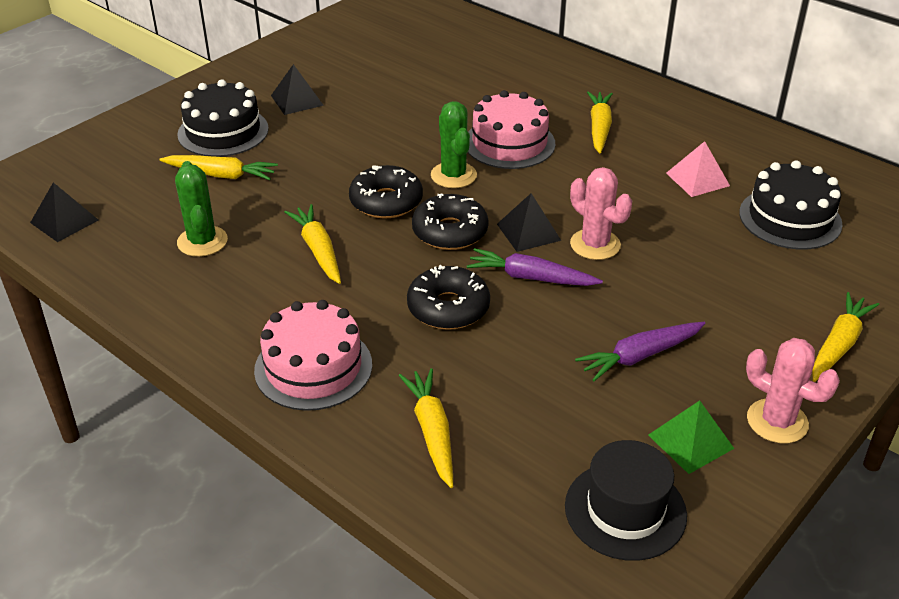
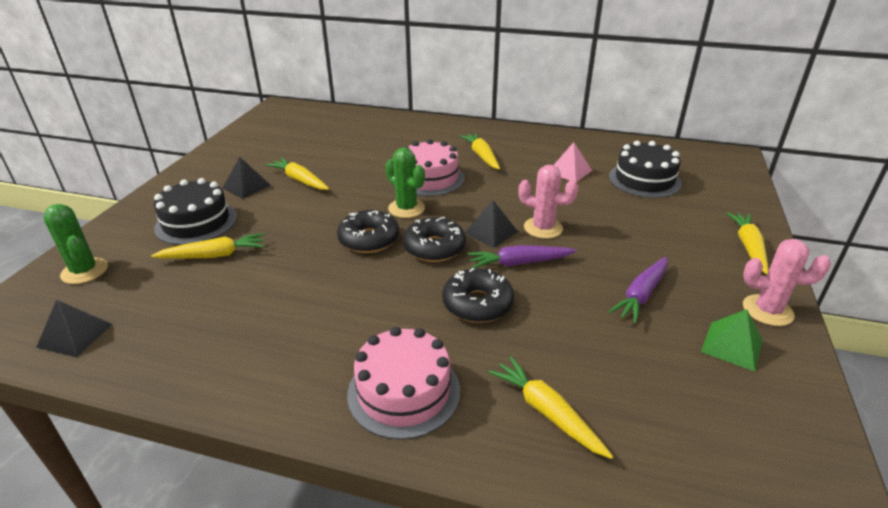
camera: 25 degrees left, 5 degrees down
green cactus [175,161,228,257] -> green cactus moved to [43,204,108,284]
yellow carrot [285,204,341,284] -> yellow carrot moved to [266,158,329,190]
black hat [565,440,687,561] -> none

